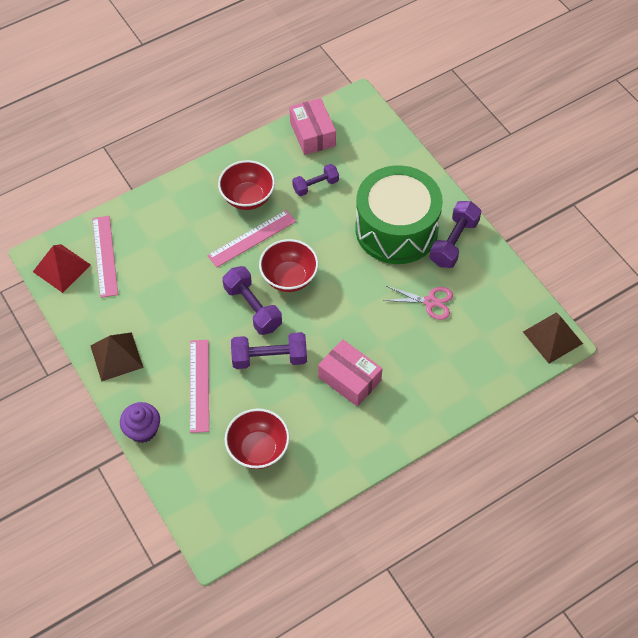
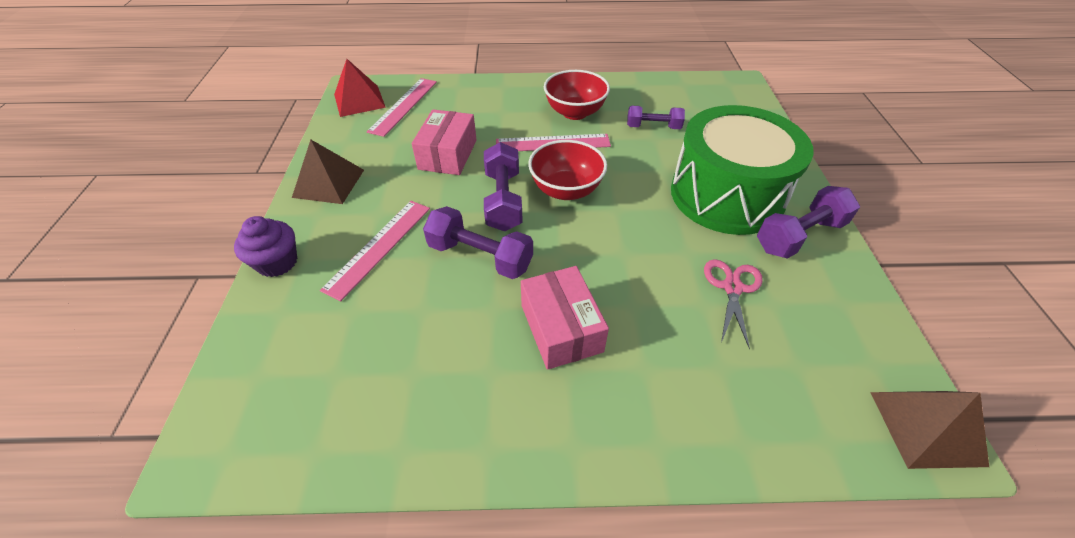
camera: 30 degrees right, 10 degrees down
red bowl [225,409,290,469] -> none
pink box [289,98,336,155] -> pink box moved to [412,109,476,175]
pink scissors [383,286,453,320] -> pink scissors turned 120 degrees counterclockwise [704,259,763,350]

